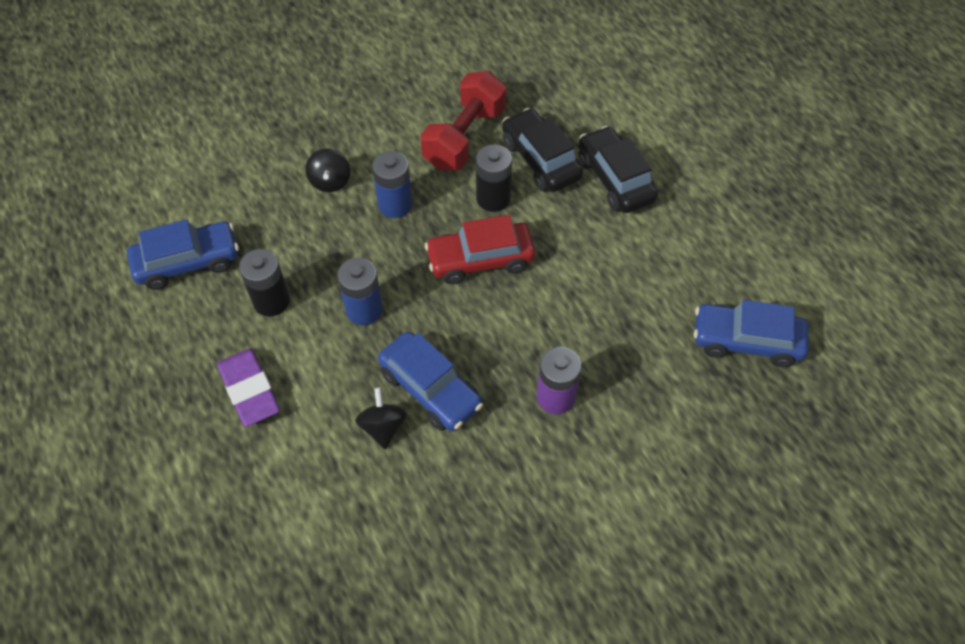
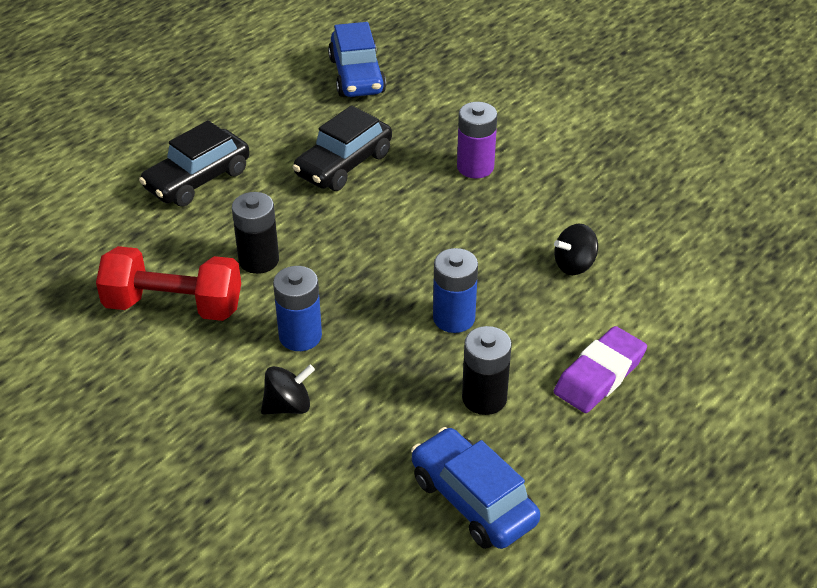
camera: 110 degrees left, 15 degrees down
blue car [378,332,483,431] -> none
red car [425,215,535,284] -> none
black car [502,108,583,192] -> black car moved to [293,105,392,191]

